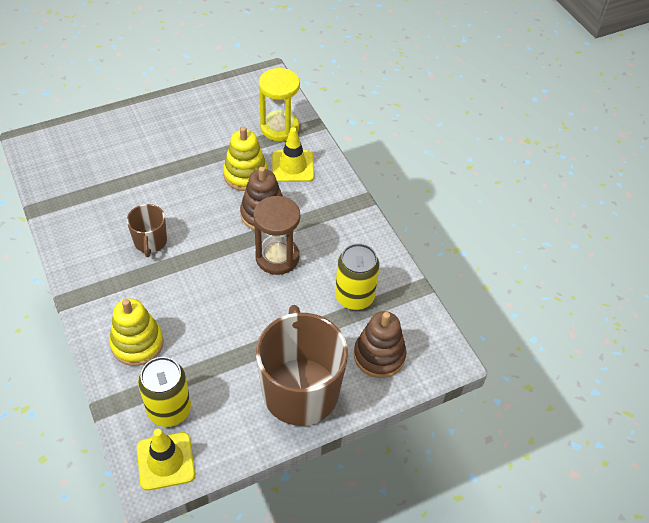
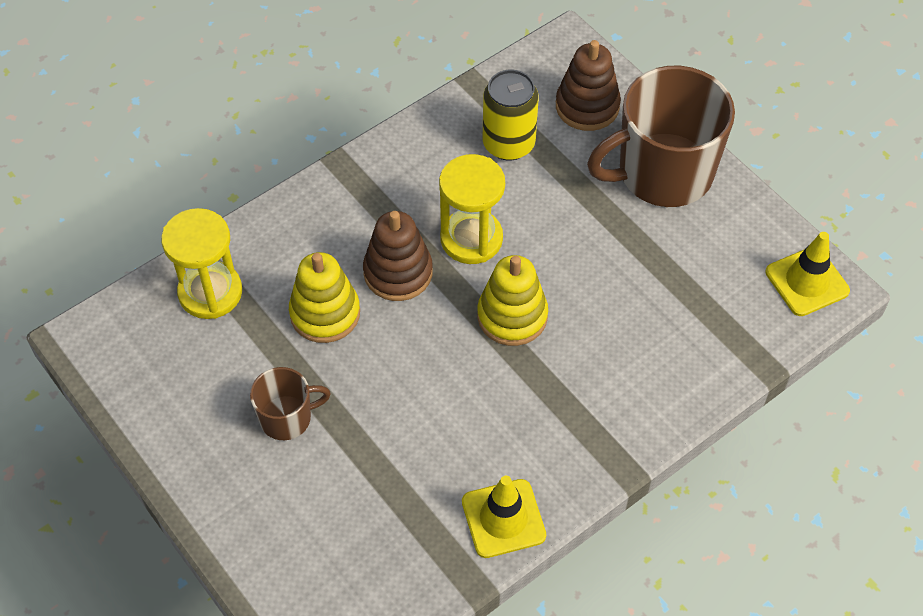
camera: 100 degrees left, 5 degrees up
yellow stacking toy [109,299,164,366] -> yellow stacking toy moved to [477,255,548,346]
brown mug [127,204,167,257] -> brown mug moved to [250,367,331,440]
yellow can [138,357,191,427] -> none
brown hourglass [253,196,300,275] -> yellow hourglass [439,154,505,264]
yellow traffic cone [272,127,314,182] -> yellow traffic cone moved to [462,476,546,558]

